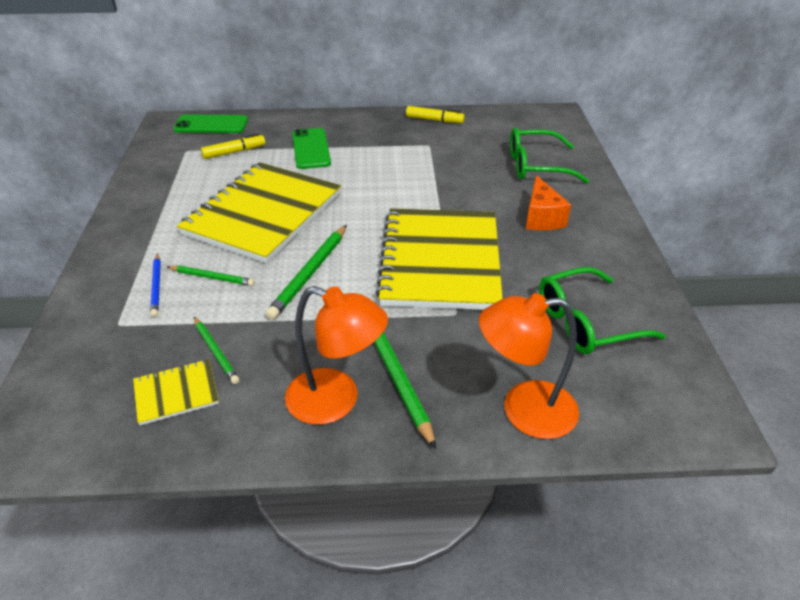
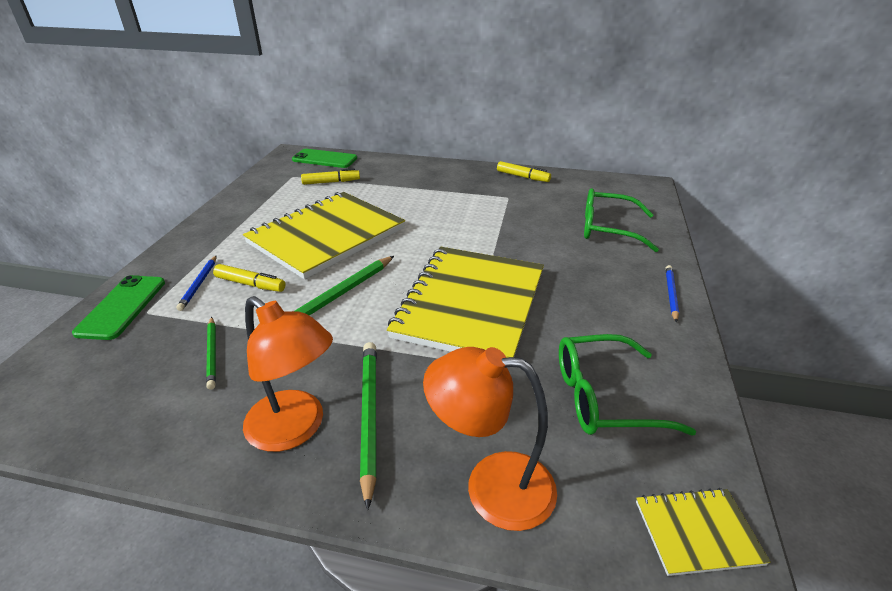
camera: 15 degrees right, 5 degrees down
yellow notebook [133,359,219,425] -> yellow notebook moved to [636,488,771,576]
green pencil [167,266,255,286] -> yellow marker [213,264,286,292]
green phone [292,128,331,169] -> green phone moved to [72,275,165,340]
orange cheese [526,175,571,230] -> none
none -> blue pencil [666,265,679,323]

